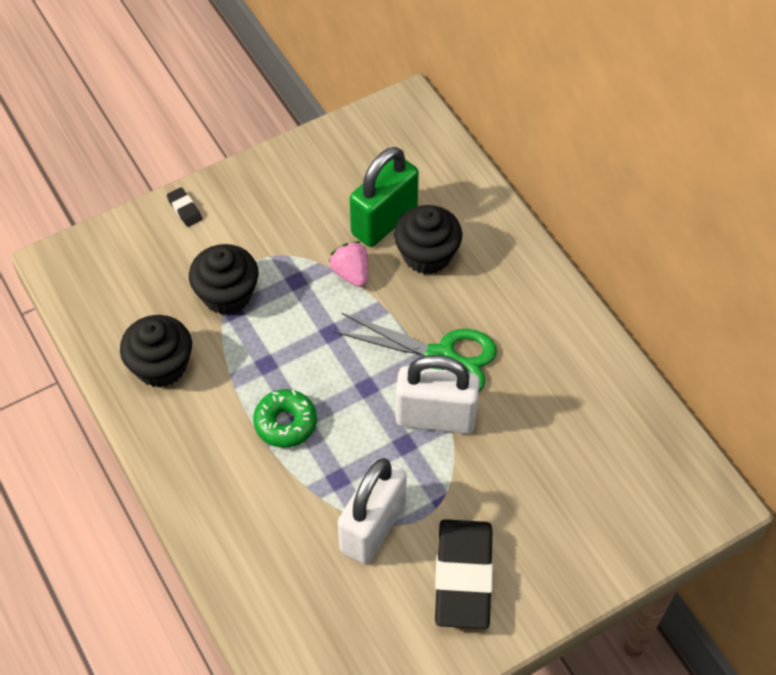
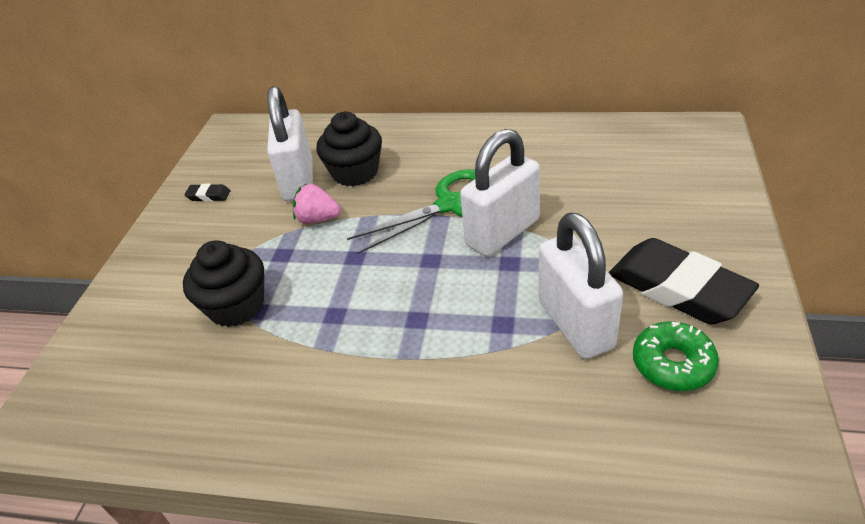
camera: 45 degrees left, 15 degrees down
black cupcake [120,315,192,388] -> none
black eraser [167,187,202,227] -> black eraser moved to [184,184,230,202]
green donut [253,389,317,448] -> green donut moved to [633,321,719,391]
green padlock [350,147,419,247] -> white padlock [267,86,313,201]

